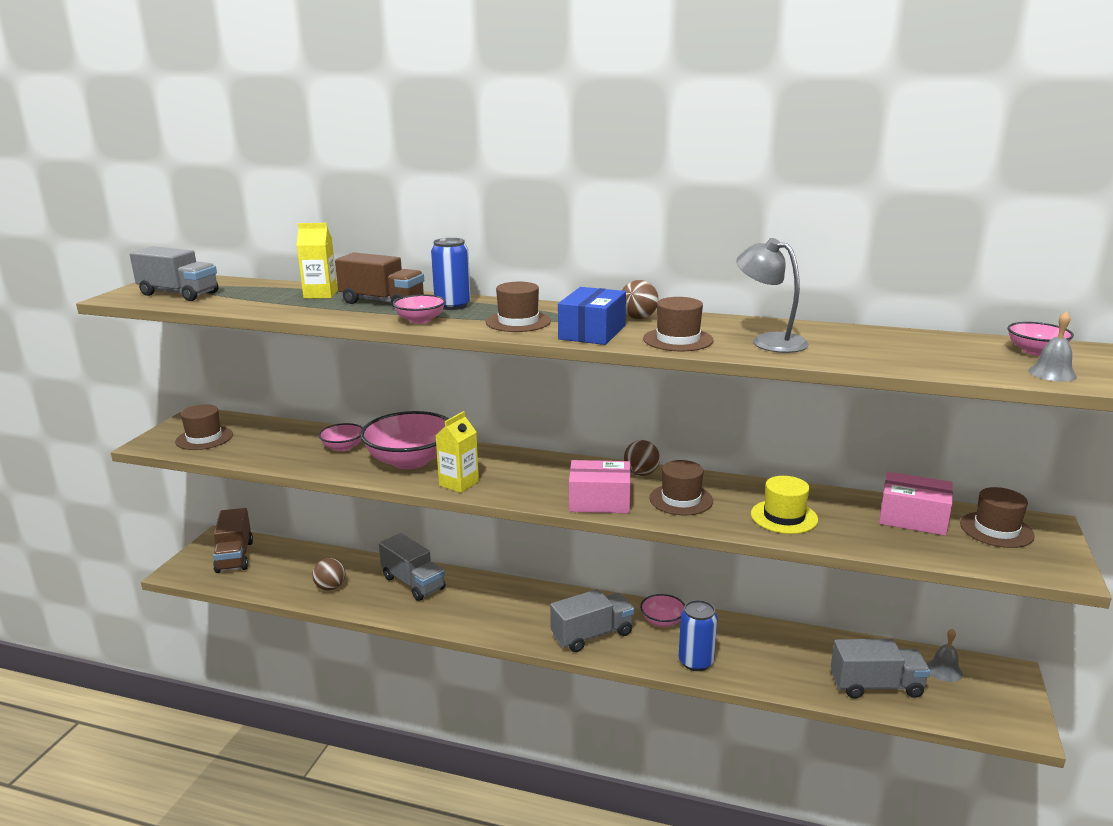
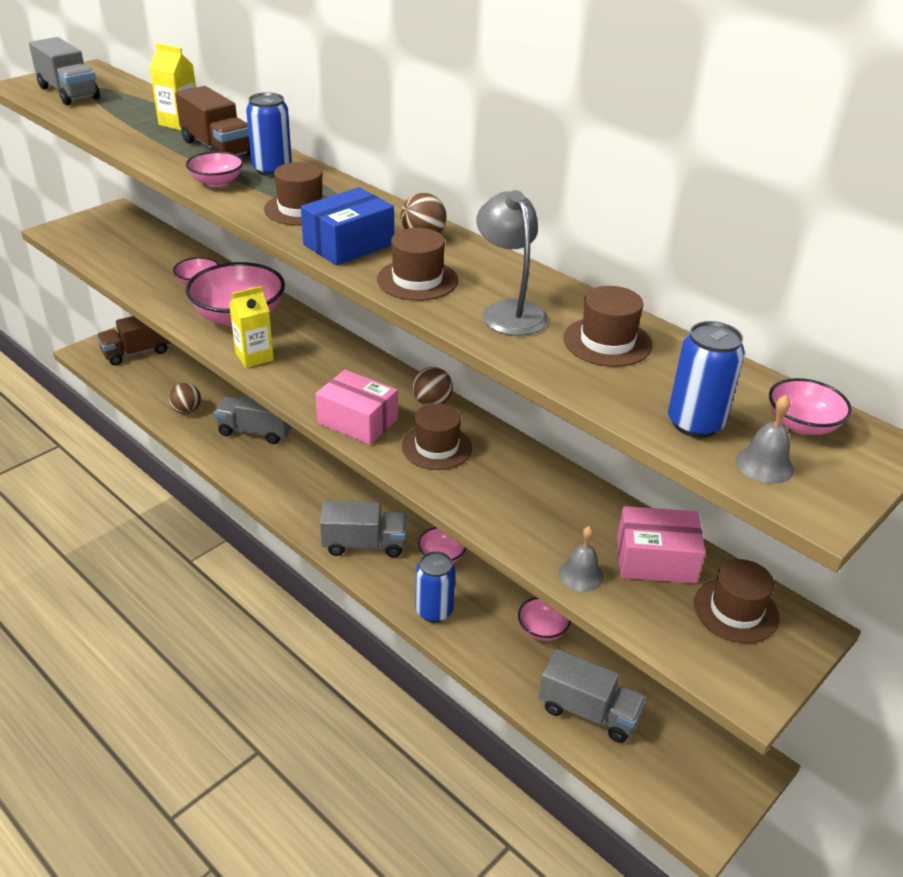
camera: 25 degrees right, 15 degrees up
brown hat [175,404,233,450] -> brown hat moved to [563,286,652,367]
brown truck [213,508,253,573] -> brown truck turned 45 degrees clockwise [97,316,171,365]
grey truck [379,533,445,601] -> grey truck turned 120 degrees clockwise [214,393,293,444]
yellow hat [751,476,818,534] -> none
pink box [879,472,953,536] -> pink box turned 45 degrees counterclockwise [617,506,706,584]
grey bell [927,629,963,682] -> grey bell moved to [559,526,604,592]
none -> pink bowl [518,597,571,641]
none -> blue can [668,321,745,438]

